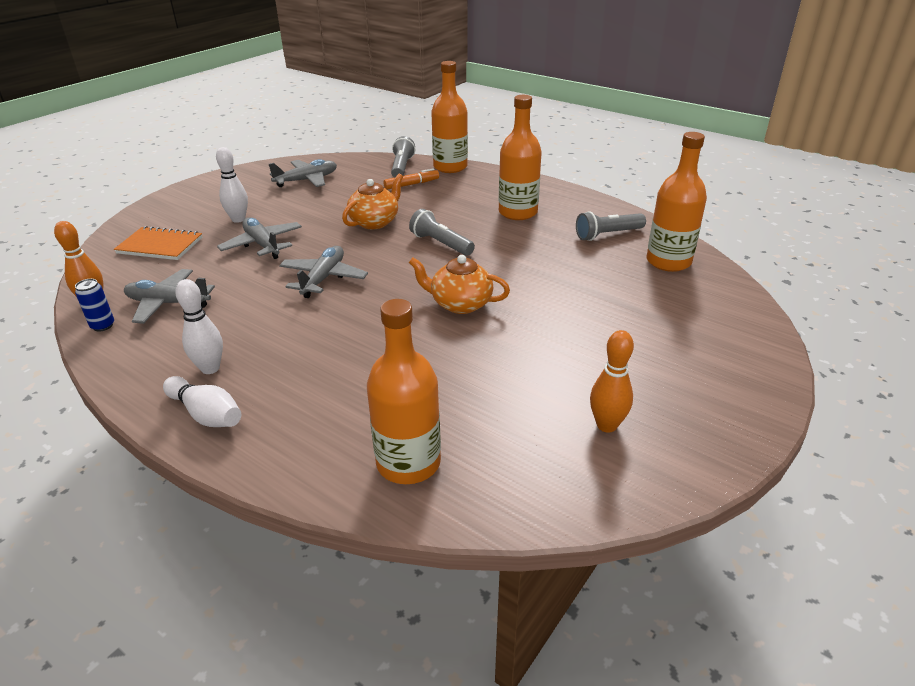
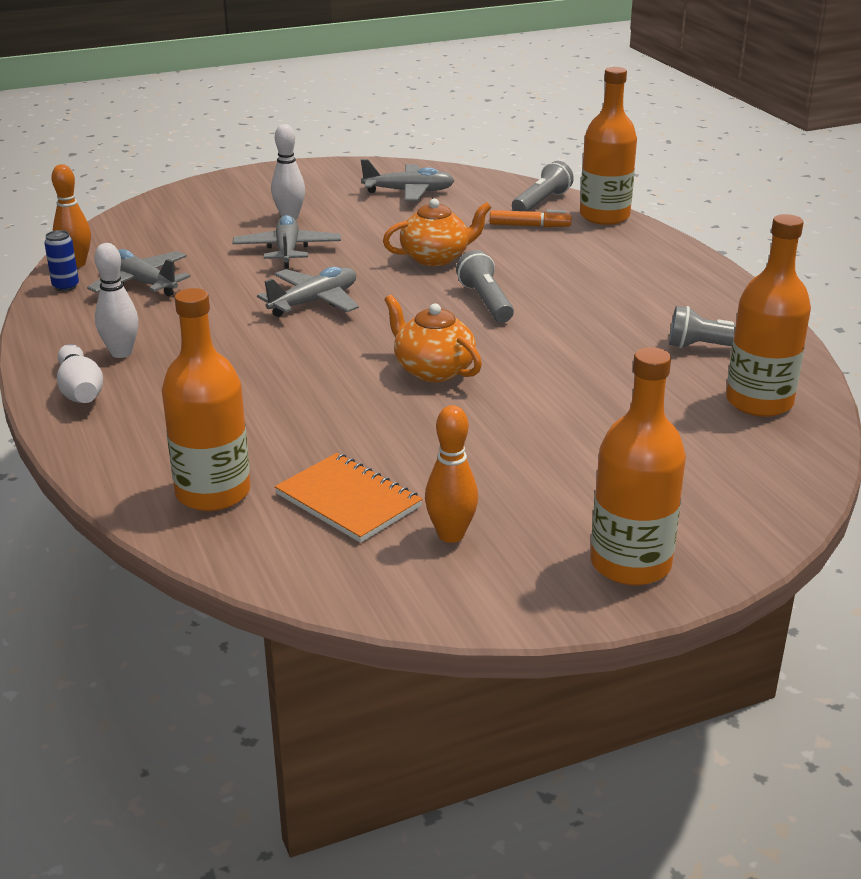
camera: 30 degrees right, 5 degrees down
orange notebook [114,226,202,260] -> orange notebook moved to [275,453,423,543]
orange bottle [499,95,542,220] -> orange bottle moved to [590,347,686,585]

